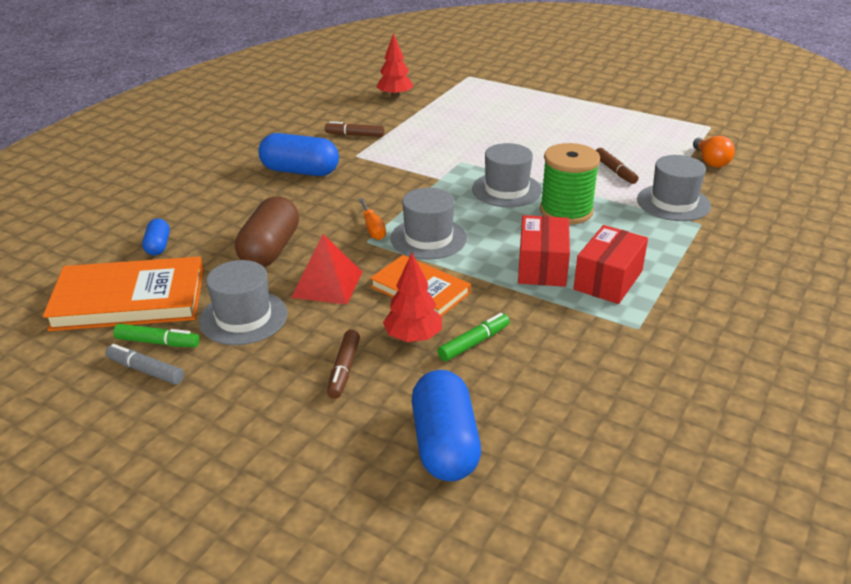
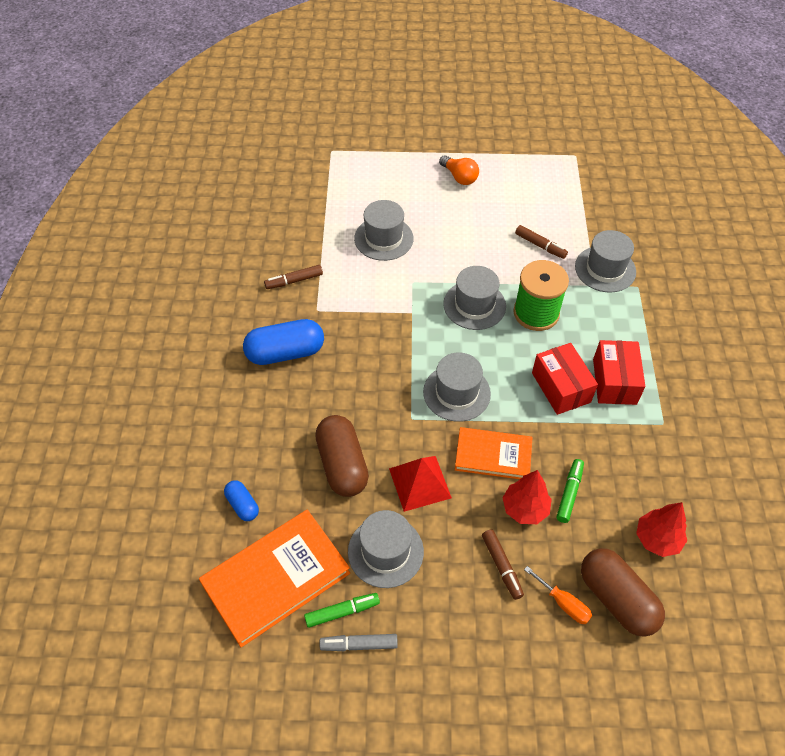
camera: 30 degrees left, 20 degrees up
orange screwdriver [358,198,386,240] -> orange screwdriver moved to [524,566,592,624]
red tree [376,33,414,98] -> red tree moved to [636,502,687,557]
blue capsule [412,370,481,481] -> brown capsule [581,548,665,637]
orange light bulb [693,136,735,167] -> orange light bulb moved to [439,155,479,185]
none -> grey hat [354,200,414,261]

